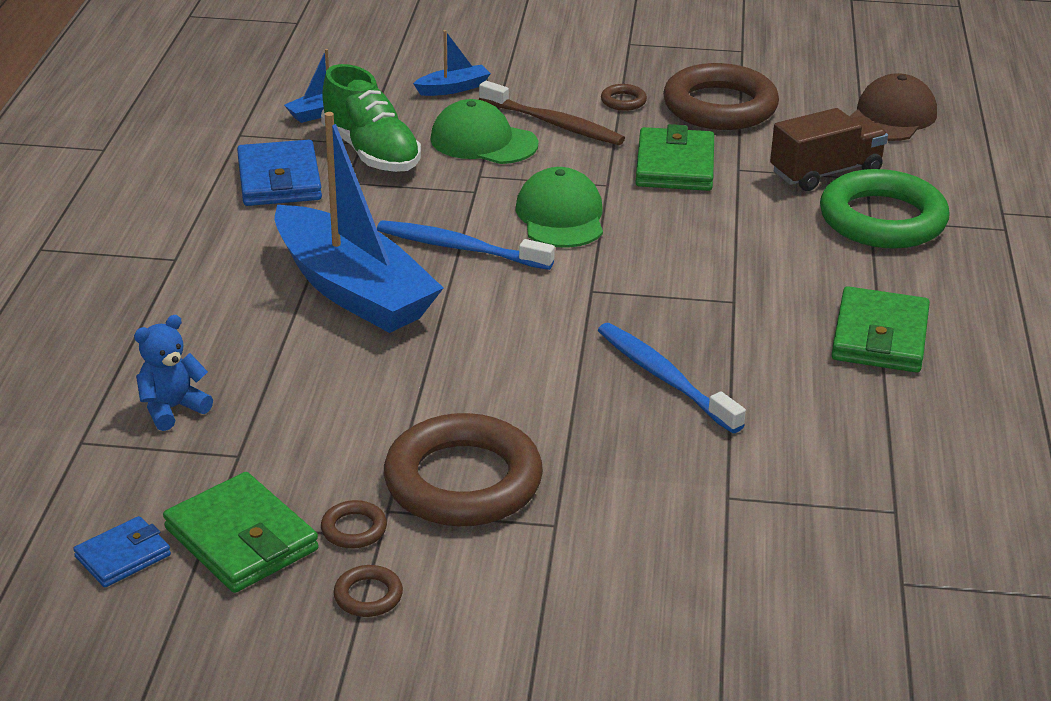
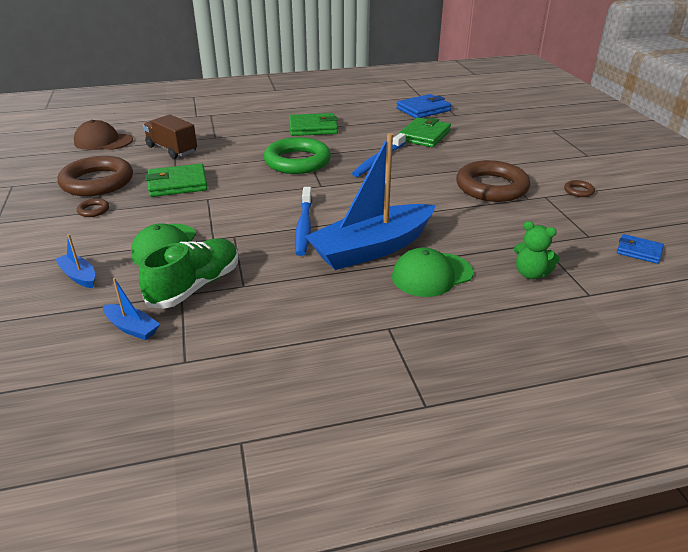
camera: 110 degrees left, 0 degrees up
blue teddy bear [134,315,213,431] -> green teddy bear [514,221,560,279]
green wallet [163,472,319,593] -> green wallet moved to [399,117,451,147]
blue wallet [237,140,322,206] -> blue wallet moved to [397,94,451,118]
blue boat [275,112,443,333] -> blue boat turned 150 degrees counterclockwise [305,133,436,270]
brown ring [321,500,387,549] -> none
brown toothbrush [479,81,625,145] -> none
green cap [516,167,603,248] -> green cap moved to [392,247,473,297]
green ring [820,169,950,249] -> green ring moved to [264,137,331,174]

